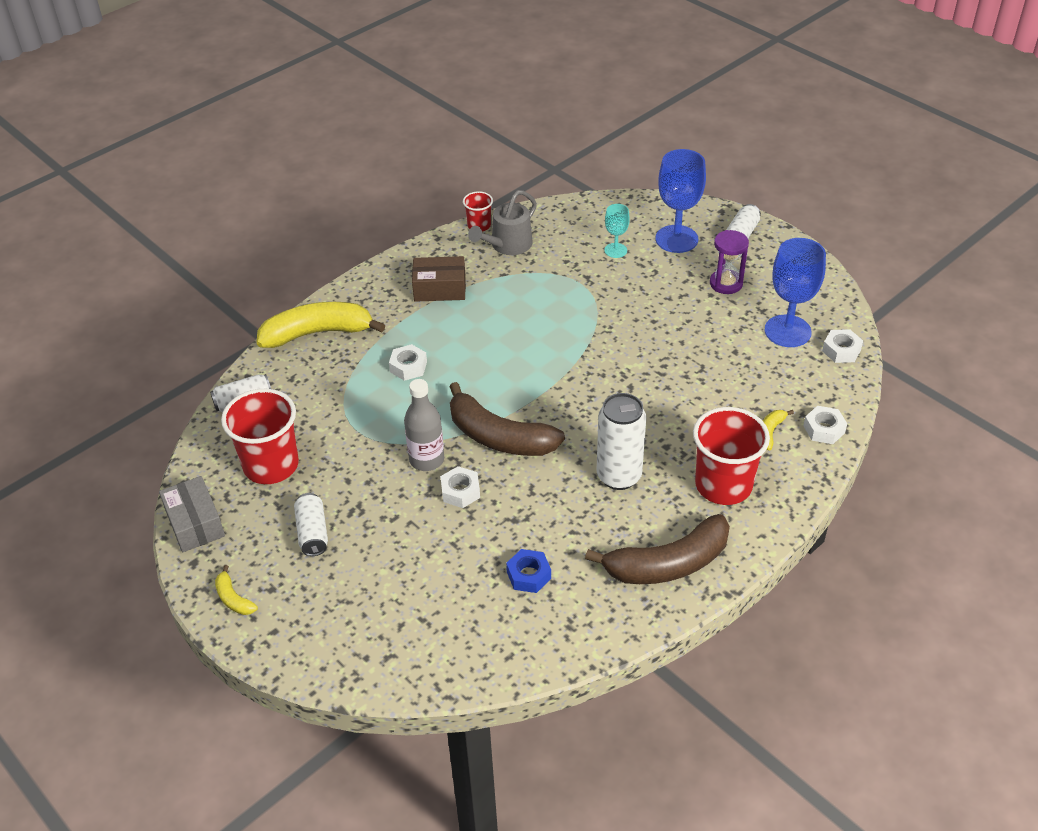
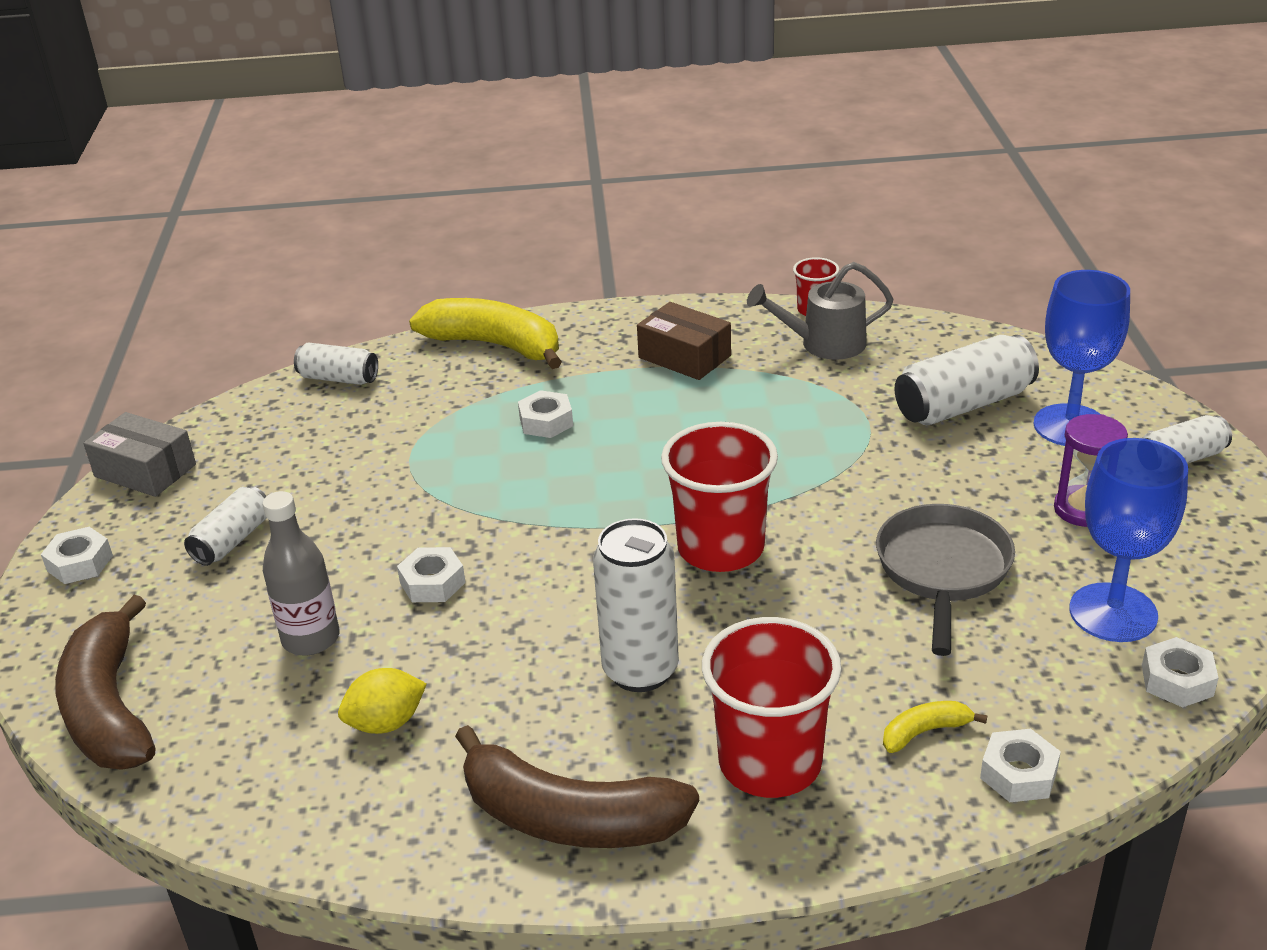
camera: 40 degrees right, 10 degrees down
grey box [159,476,225,552] -> grey box turned 75 degrees counterclockwise [83,412,196,497]
yellow banana [215,565,258,615] -> white nut [41,527,113,584]
red cup [221,389,299,484] -> red cup moved to [661,422,778,572]
grey bottle [404,379,444,471] -> grey bottle moved to [263,491,339,655]
brown banana [449,382,565,456] -> brown banana moved to [55,595,155,770]
blue nut [506,549,551,593] -> yellow lemon [338,668,427,734]
turquoise goblet [605,204,630,258] -> white can [894,335,1039,426]
none -> grey pan [876,504,1015,656]

